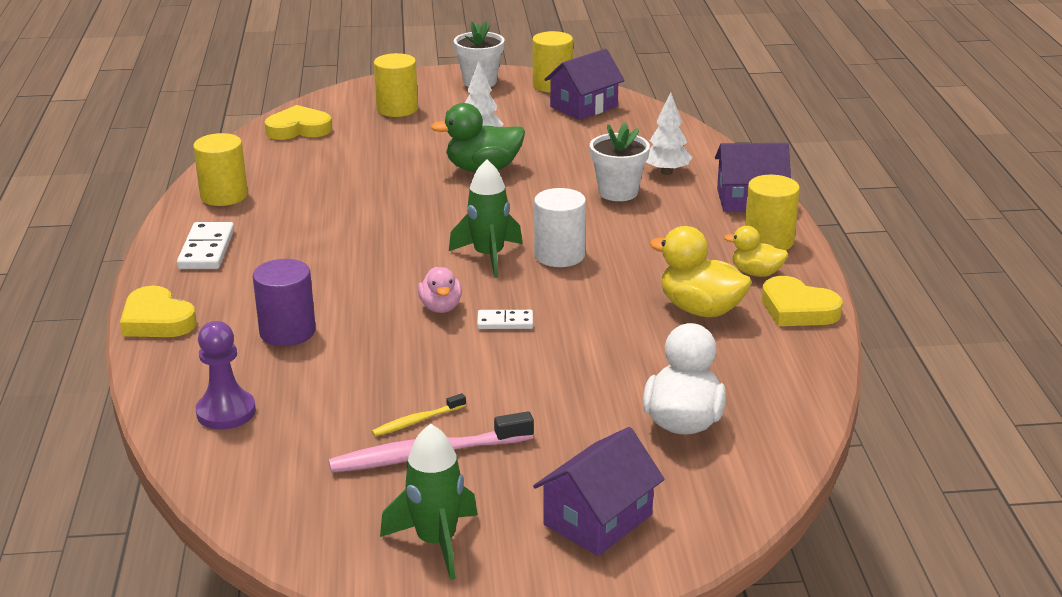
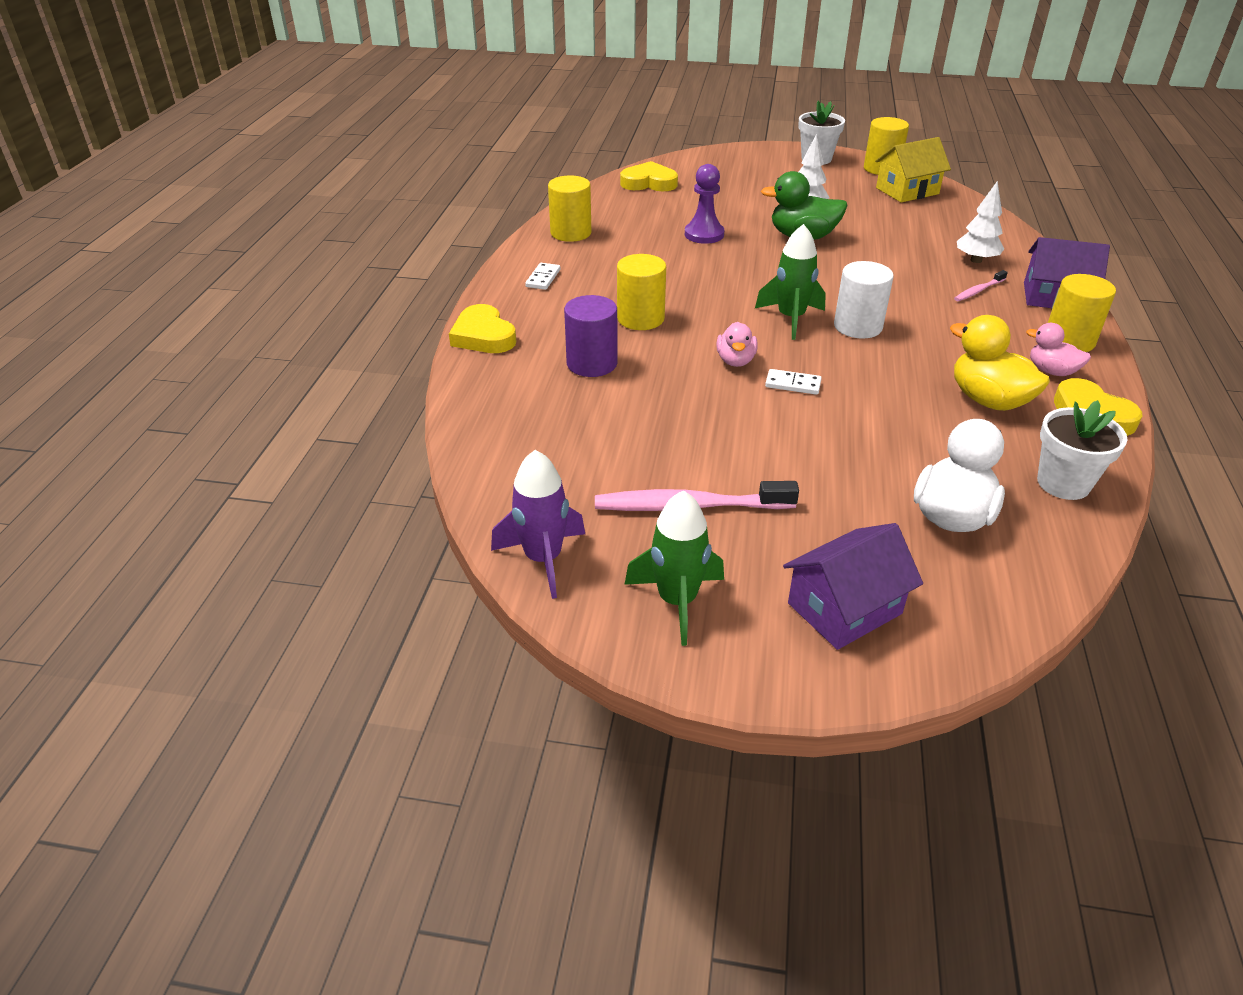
camera: 15 degrees right, 10 degrees up
white domino [177,222,234,269] -> white domino [525,263,560,290], size x0.61
purple pawn [196,321,256,429] -> purple pawn moved to [685,164,724,244]
yellow toothbrush [372,393,466,436] -> none
yellow cylinder [374,53,418,117] -> yellow cylinder moved to [617,254,666,330]
purple house [544,49,625,120] -> yellow house [875,137,951,202]
white flower pot [590,123,650,201] -> white flower pot moved to [1037,400,1128,500]
yellow duck [724,226,788,277] -> pink duck [1026,323,1091,376]
none -> purple rocket [491,450,585,599]
none -> pink toothbrush [954,270,1008,301]

